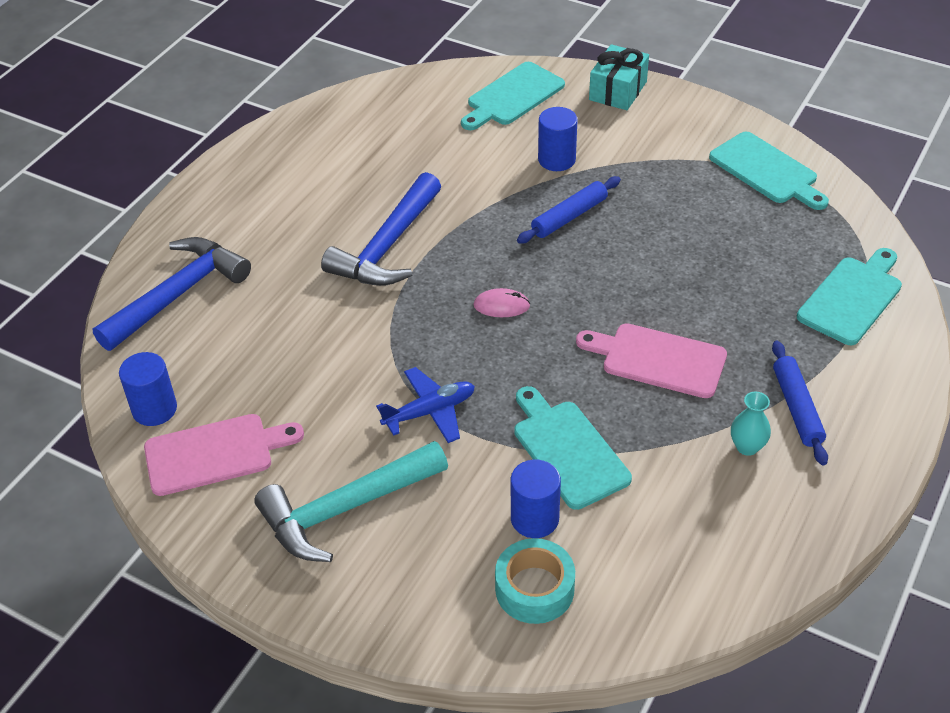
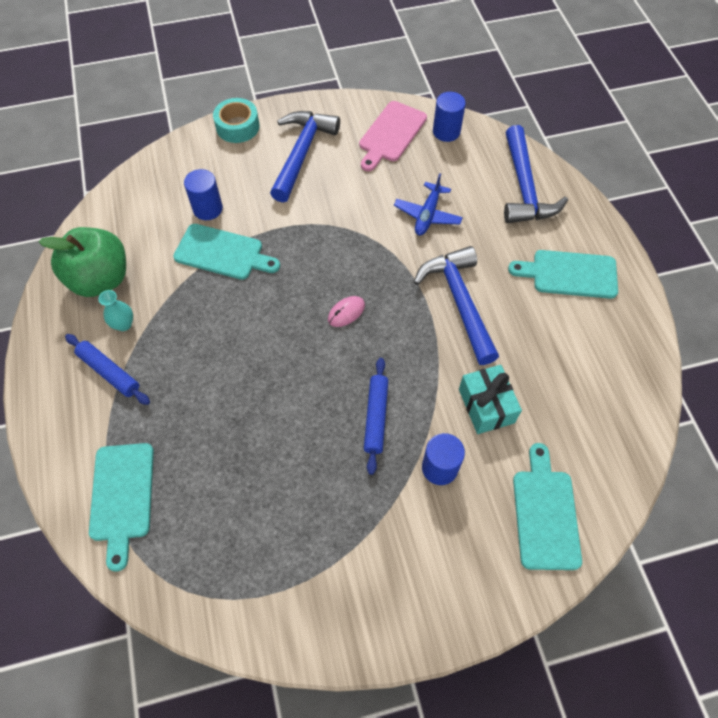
camera: 135 degrees right, 15 degrees up
turquoise hammer [254,441,448,562] -> blue hammer [270,111,340,202]
blue plane [376,367,475,443] -> blue plane moved to [394,173,463,236]
turquoise tape [495,538,575,624] -> turquoise tape moved to [213,98,259,143]
pink cutting board [576,323,727,398] -> none
turquoise gift [589,44,649,110] -> turquoise gift moved to [459,365,522,434]
turquoise cutting board [709,132,829,210] -> turquoise cutting board moved to [508,250,618,299]
none -> green apple [38,227,126,297]

